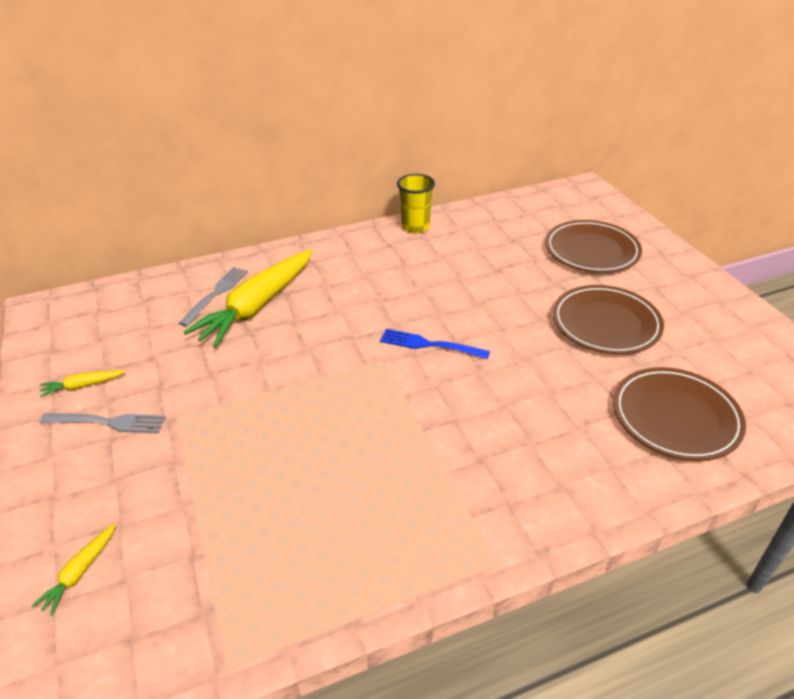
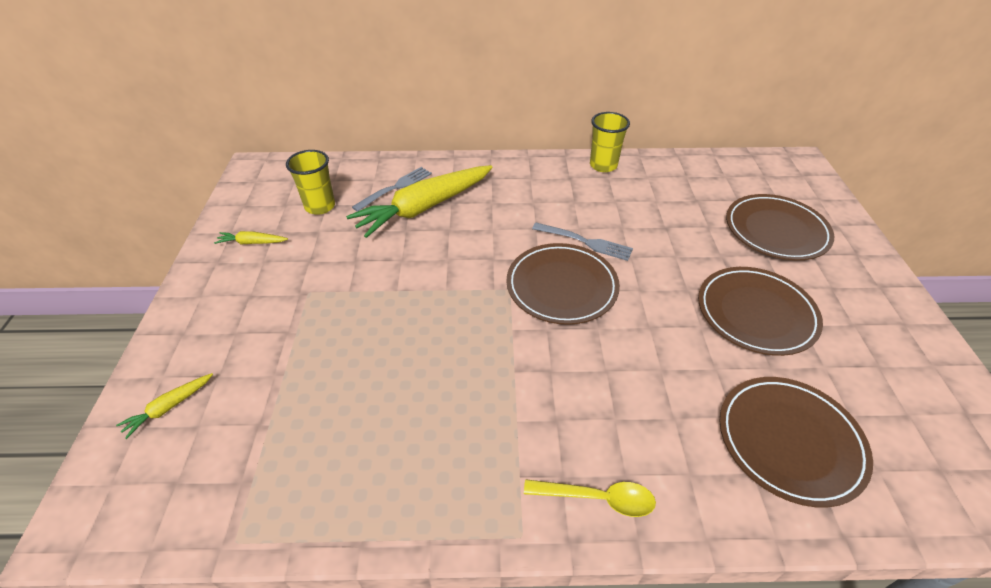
camera: 20 degrees right, 5 degrees up
grey fork [39,413,165,433] -> grey fork moved to [532,223,633,261]
blue fork [380,329,490,359] -> brown plate [506,243,620,325]
none -> yellow cup [286,150,335,215]
none -> yellow spoon [524,479,656,517]

